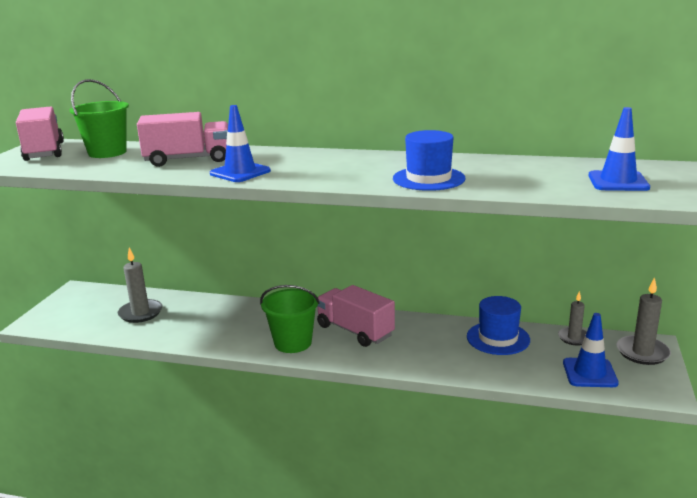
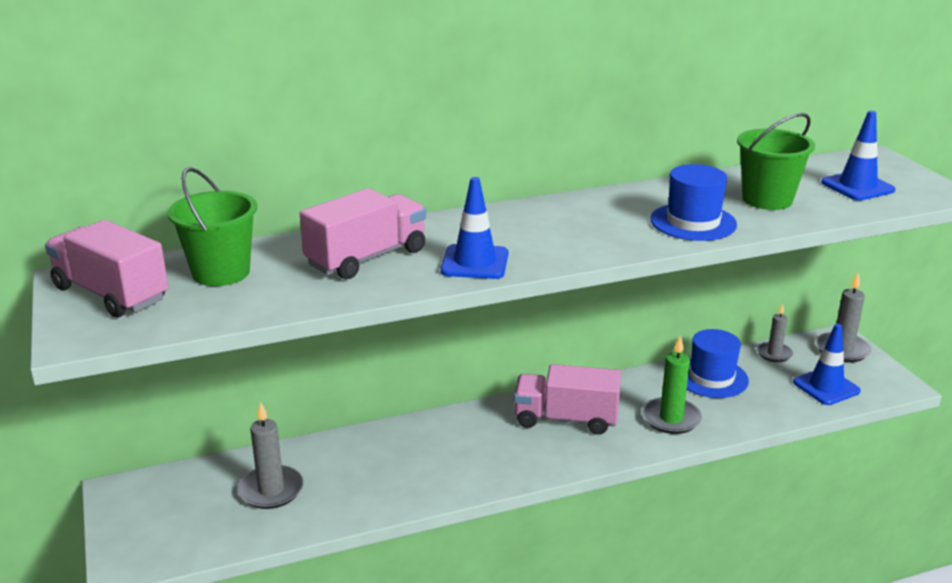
camera: 35 degrees left, 5 degrees up
green bucket [260,285,320,353] -> green bucket moved to [737,113,815,210]
none -> green candle [642,335,702,434]

